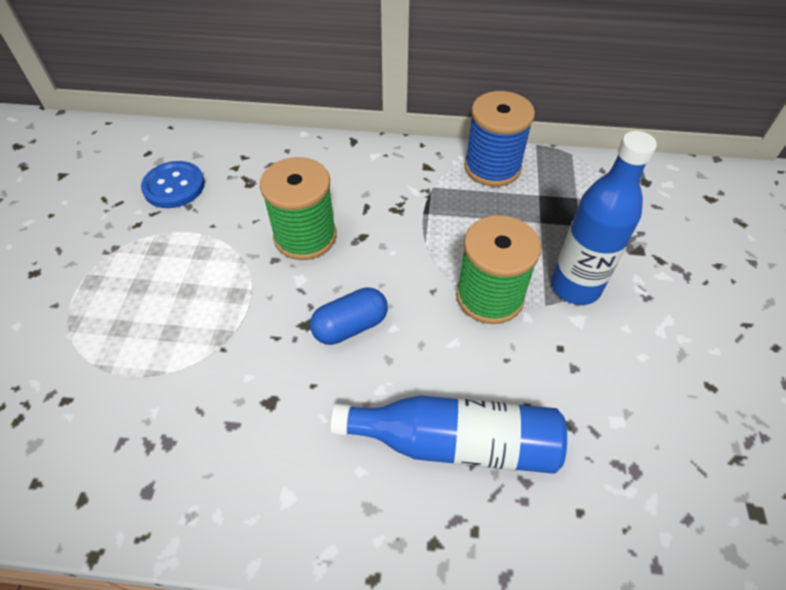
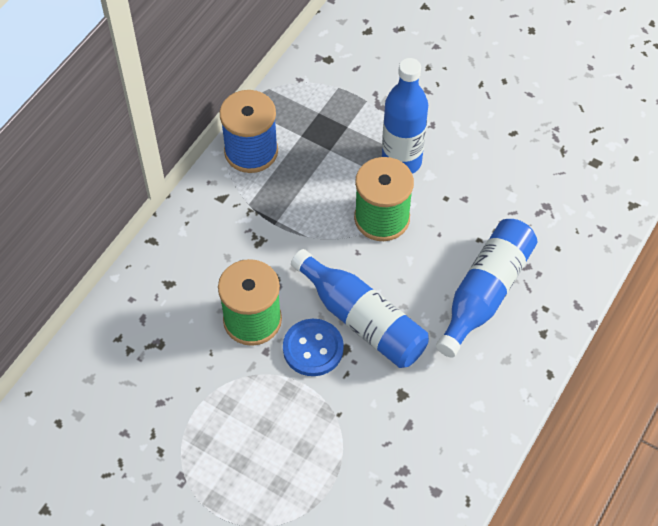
camera: 65 degrees left, 5 degrees up
blue button [141,161,205,208] -> blue button moved to [283,319,344,376]
blue capsule [310,287,388,345] -> blue bottle [291,249,429,368]

